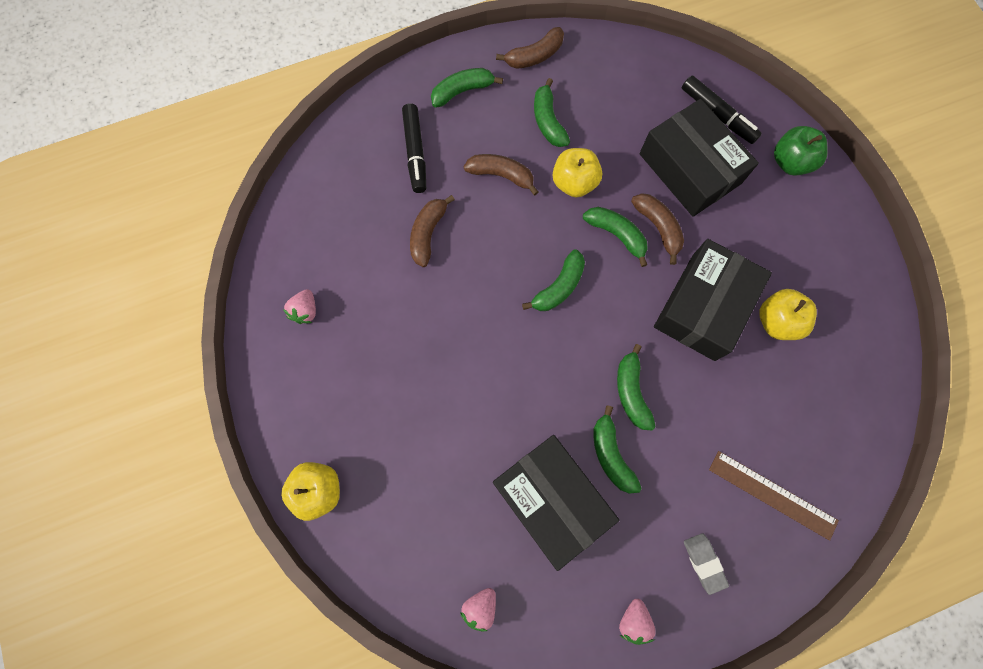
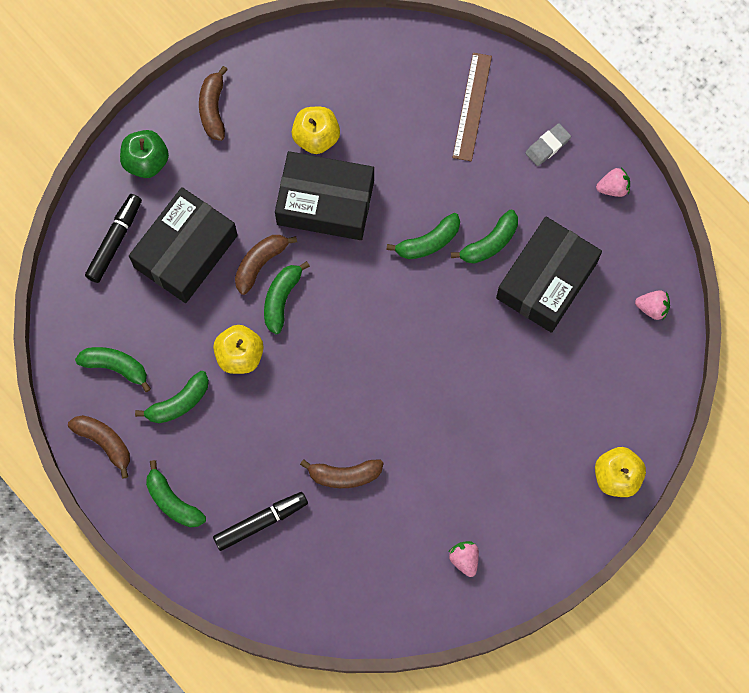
camera: 110 degrees left, 0 degrees up
pink strawberry [283,289,316,324] -> pink strawberry turned 105 degrees counterclockwise [448,541,479,577]
brown banana [463,154,539,196] -> brown banana moved to [199,66,228,141]
green banana [522,249,585,311] -> green banana moved to [75,347,151,392]

